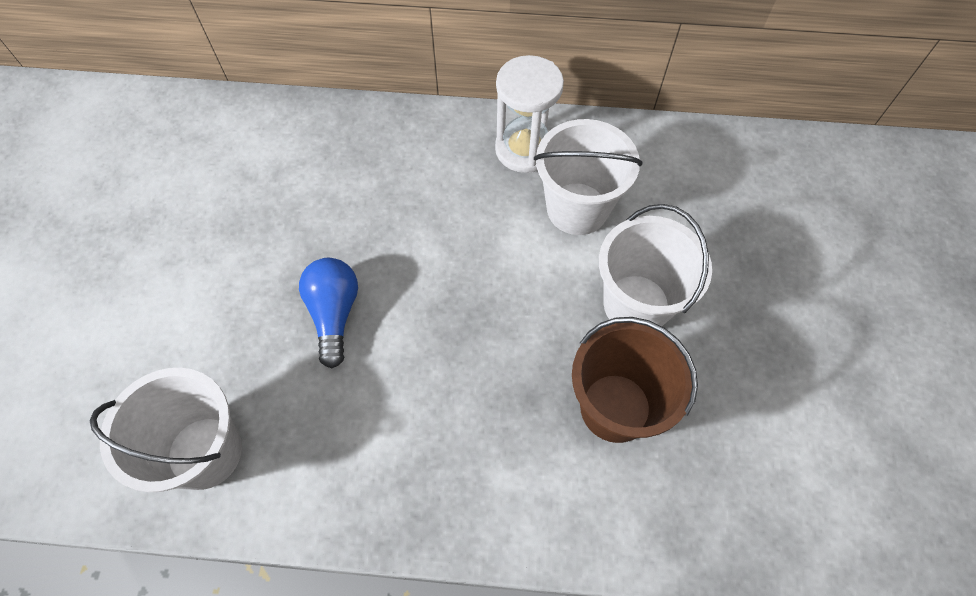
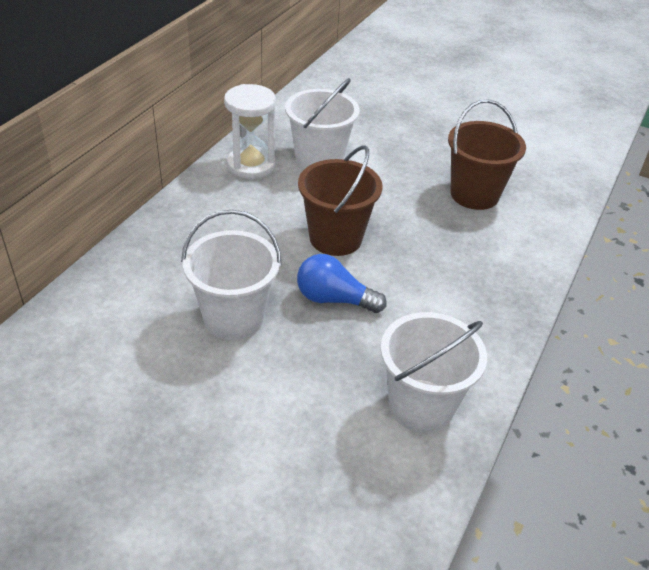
camera: 70 degrees left, 20 degrees down
white bucket [599,204,712,326] -> white bucket moved to [181,210,282,340]
none -> brown bucket [298,146,383,256]

